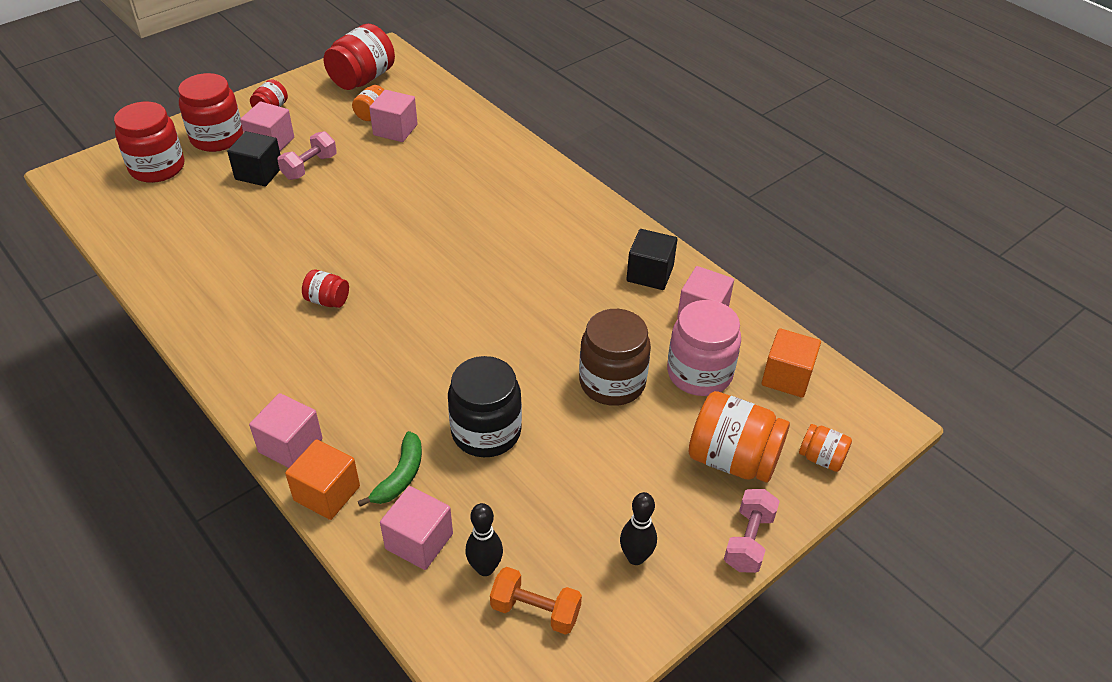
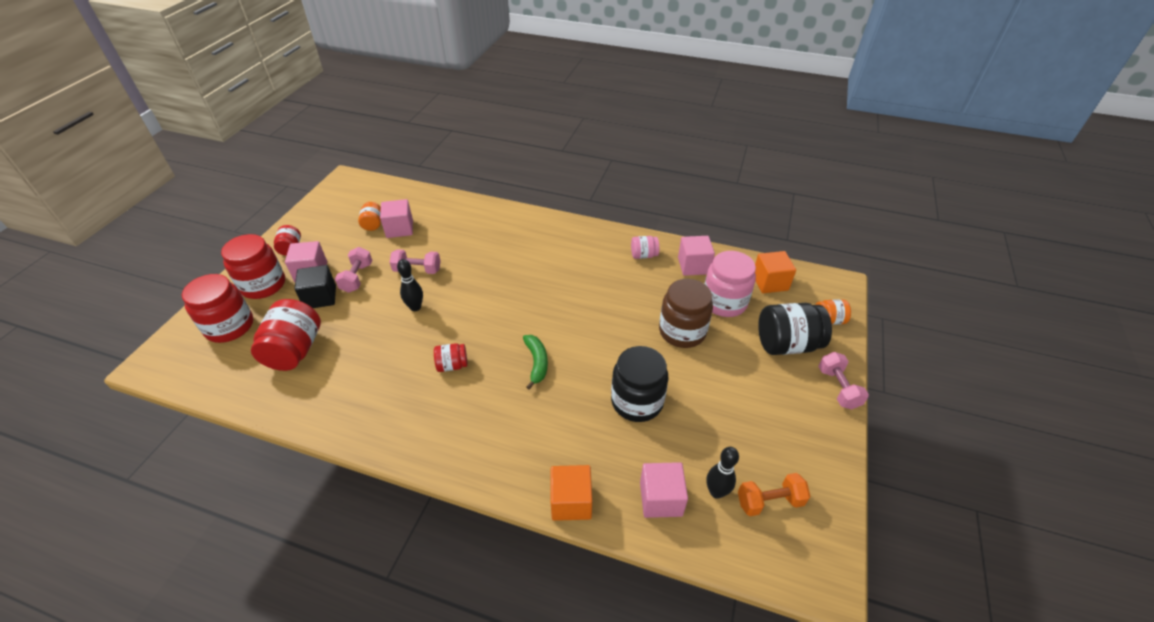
camera: 30 degrees left, 0 degrees up
pink cube [249,393,323,468] -> none
red jar [323,24,395,90] -> red jar moved to [251,299,321,371]
green banana [358,431,422,507] -> green banana moved to [523,335,548,390]
black bowling pin [620,492,657,565] -> black bowling pin moved to [397,259,423,311]
black cube [626,229,677,290] -> pink jar [631,236,659,259]
orange jar [688,391,790,483] -> black jar [758,303,832,355]
none -> pink dumbbell [390,249,441,274]

